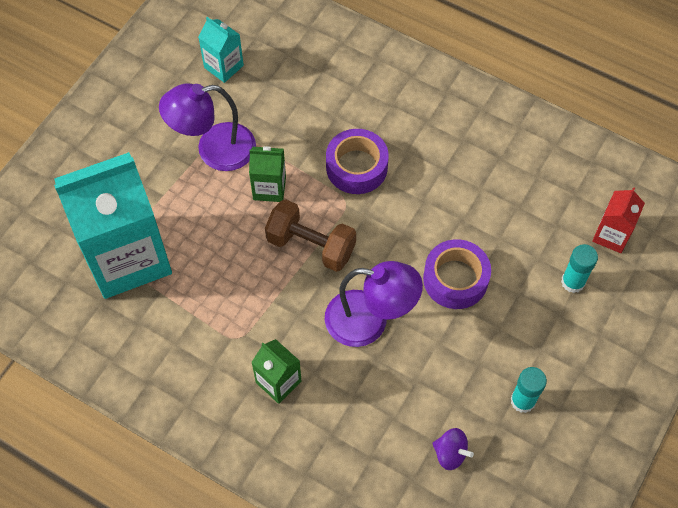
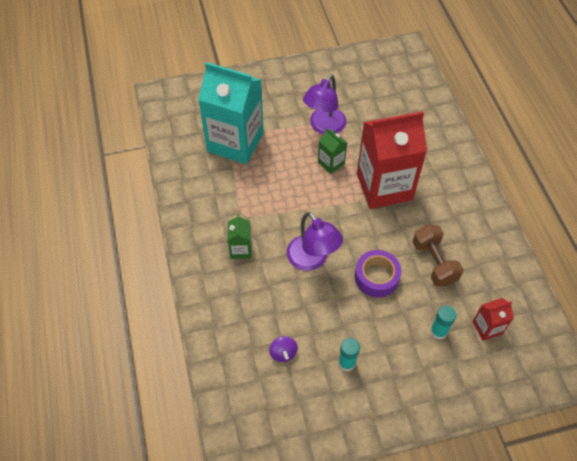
camera: 45 degrees right, 5 degrees down
purple lamp [159,83,256,171] -> purple lamp turned 90 degrees counterclockwise [303,74,346,135]
turquoise carton [198,17,244,83] -> none
brown dumbbell [265,199,356,272] -> brown dumbbell moved to [413,225,464,286]
purple tape [326,129,389,194] -> red carton [357,111,427,209]

